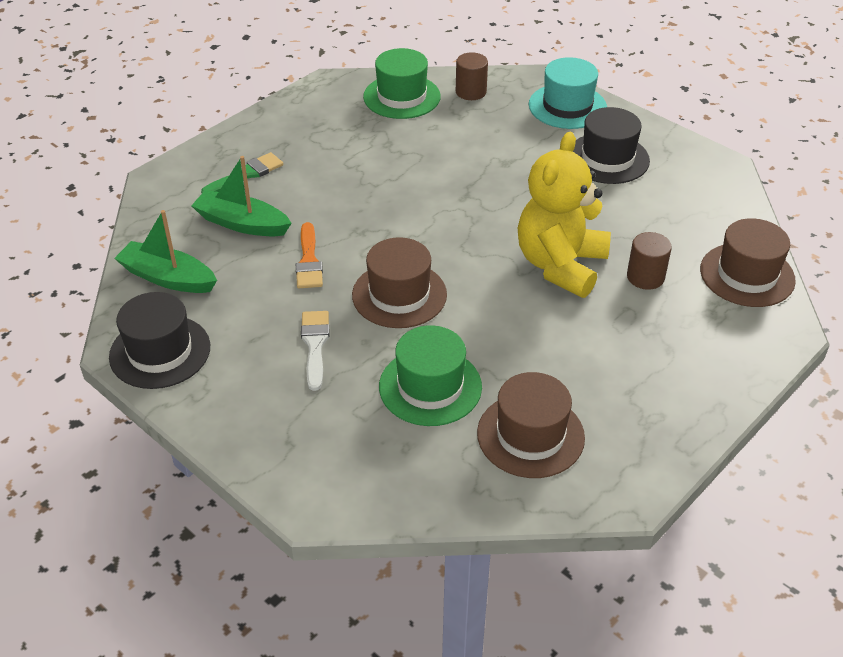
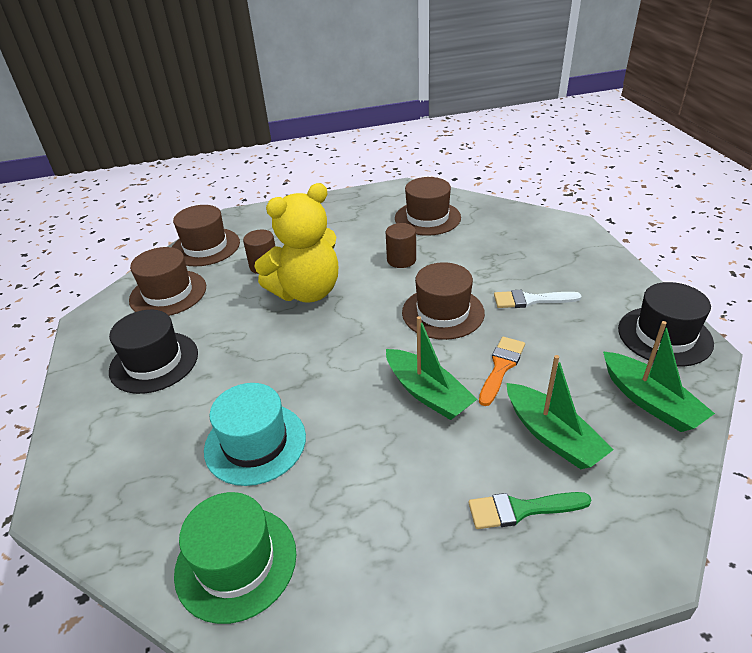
camera: 145 degrees left, 5 degrees down
white brush [301,311,329,391] -> white brush turned 60 degrees clockwise [494,290,581,308]
green hat [379,325,482,426] -> none
brown cylinder [456,52,488,100] -> brown cylinder moved to [386,223,416,268]
turquoise hat [529,57,607,129] -> turquoise hat moved to [204,383,306,486]
none -> brown hat [129,247,206,316]
none -> green boat [386,316,477,420]

